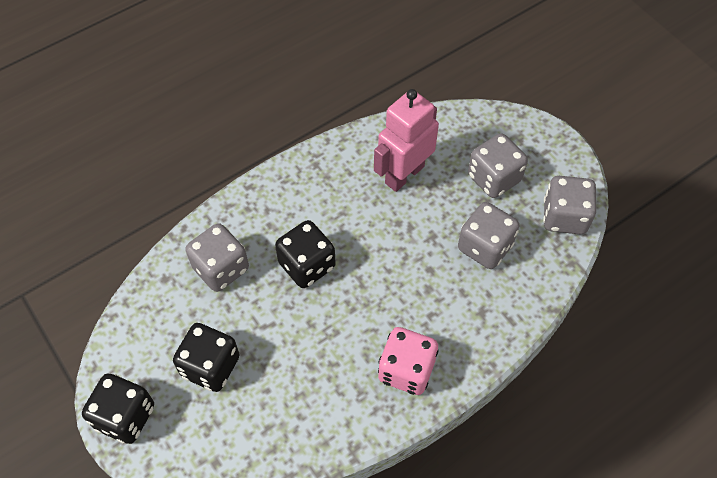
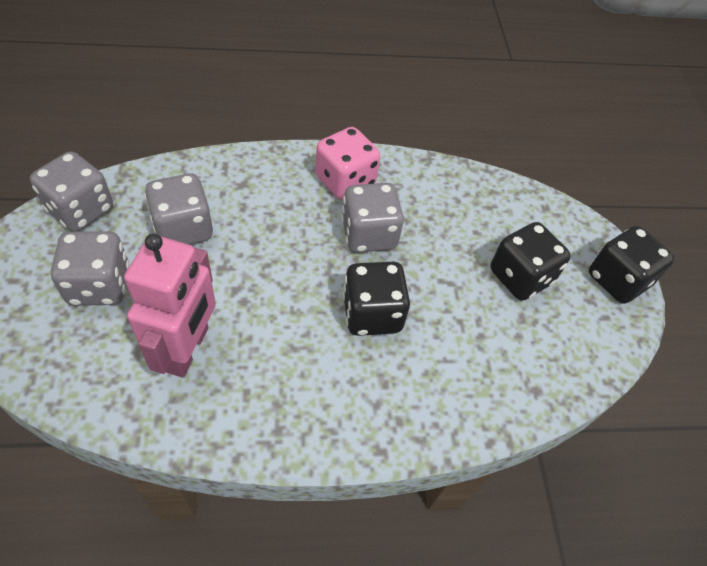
camera: 155 degrees left, 5 degrees down
grey dice [185,223,249,292] -> grey dice moved to [341,183,404,253]
pink robot [374,89,439,192] -> pink robot turned 60 degrees counterclockwise [124,234,216,378]

